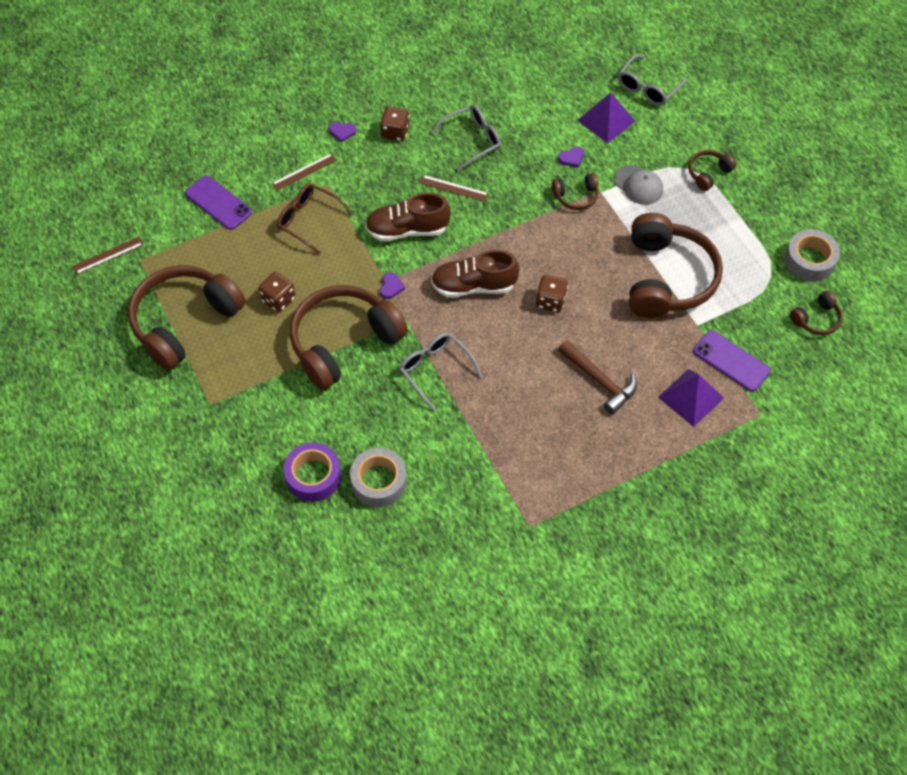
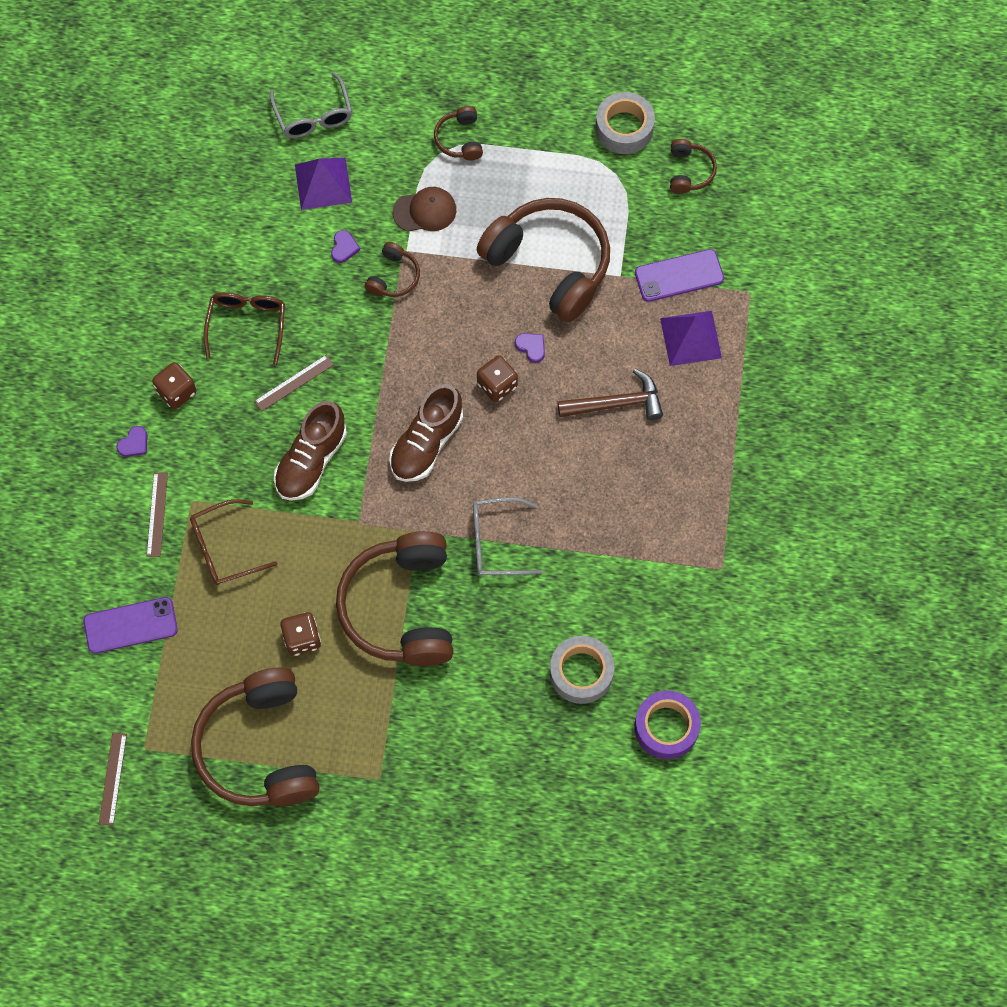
camera: 55 degrees left, 10 degrees up
purple tape [284,442,341,502] -> purple tape moved to [634,691,701,759]
purple heart [380,272,405,299] -> purple heart moved to [515,333,545,363]
grey glasses [431,105,501,171] -> brown glasses [204,292,285,365]
grey cap [614,165,663,205] -> brown cap [393,187,456,232]

